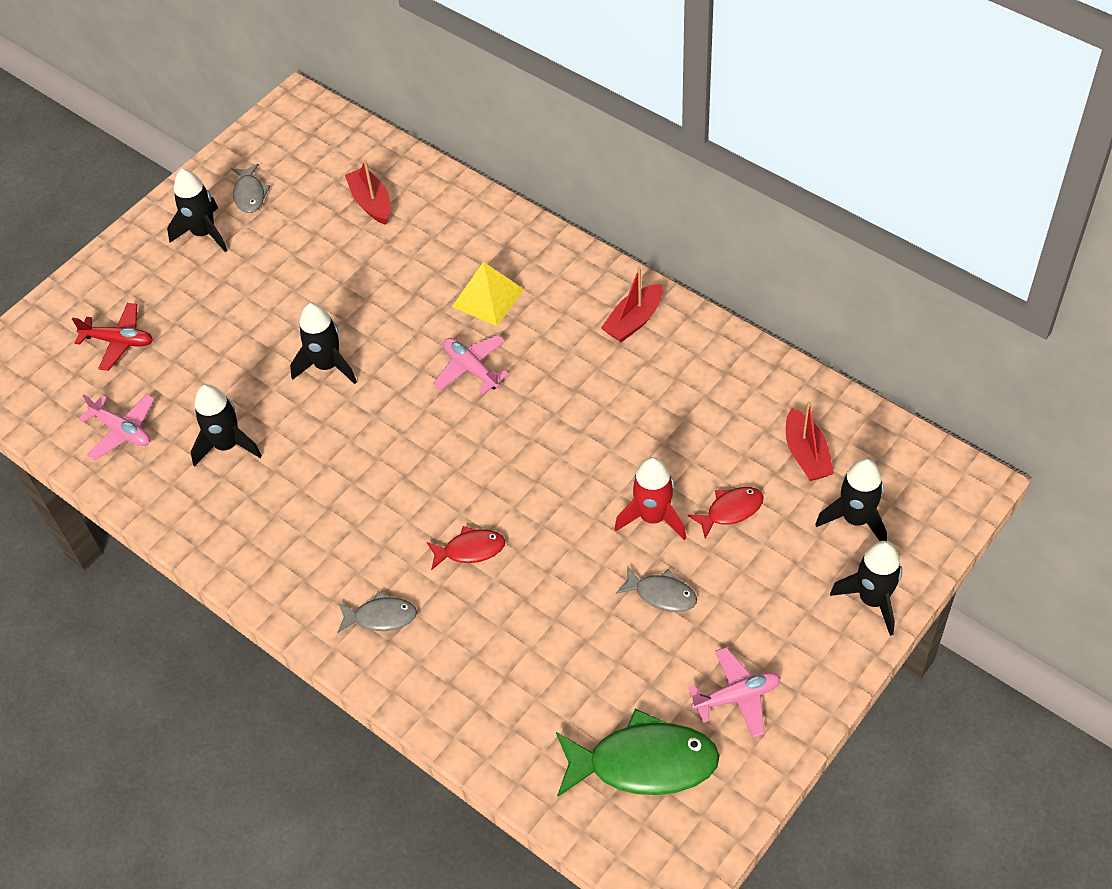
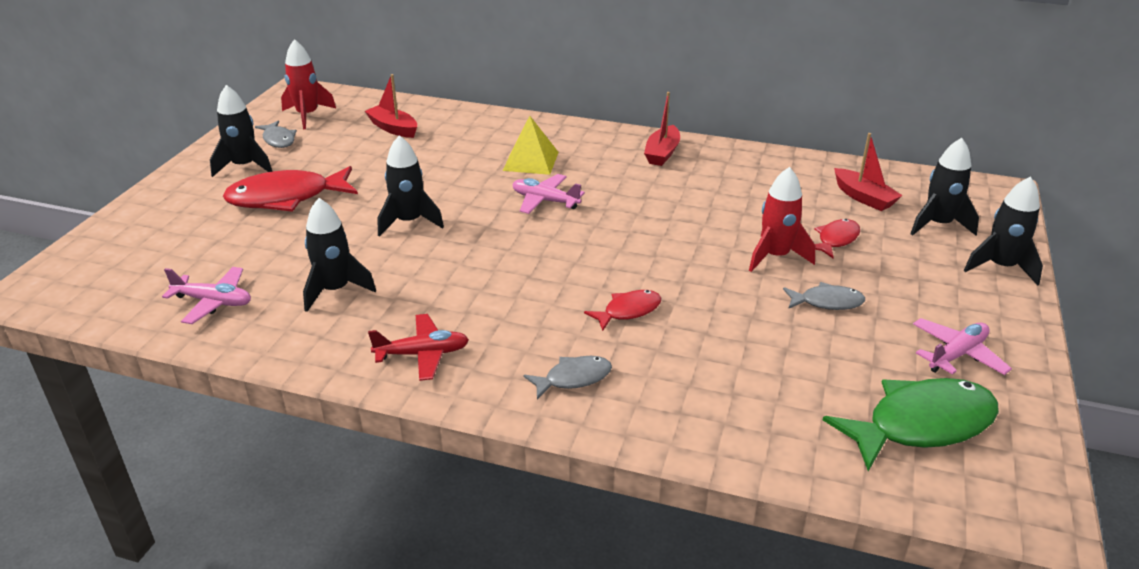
camera: 25 degrees left, 20 degrees down
red plane [72,303,153,371] -> red plane moved to [368,314,469,381]
none -> red fish [223,166,358,212]
none -> red rocket [281,39,336,129]

